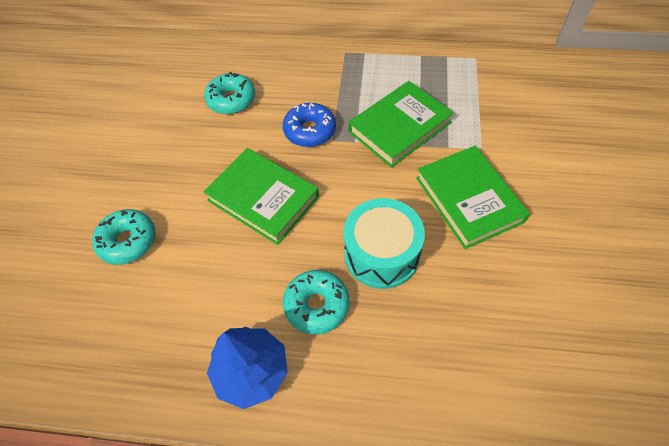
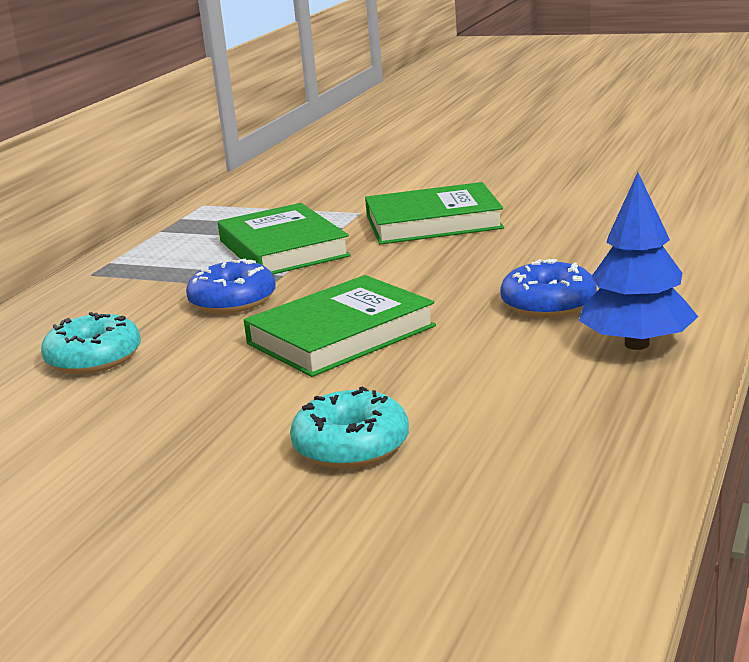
camera: 75 degrees left, 35 degrees down
turquoise donut [283,270,350,335] -> blue donut [500,259,597,318]
turquoise drum [344,198,425,289] -> none

